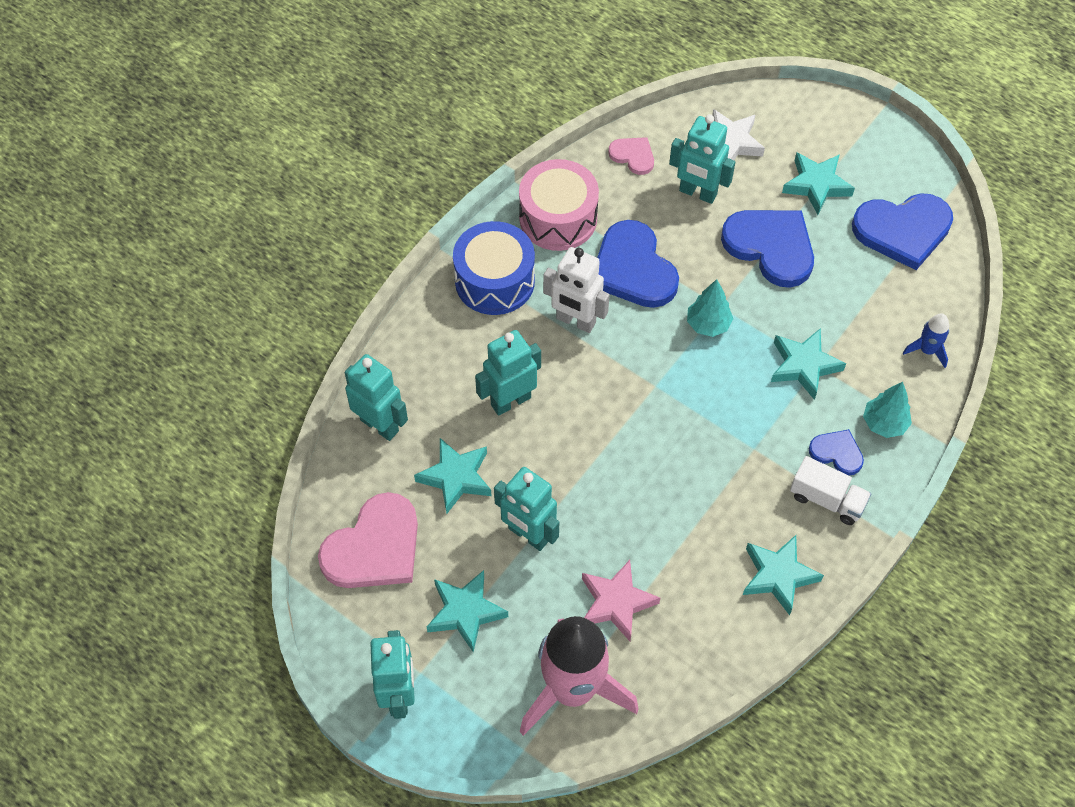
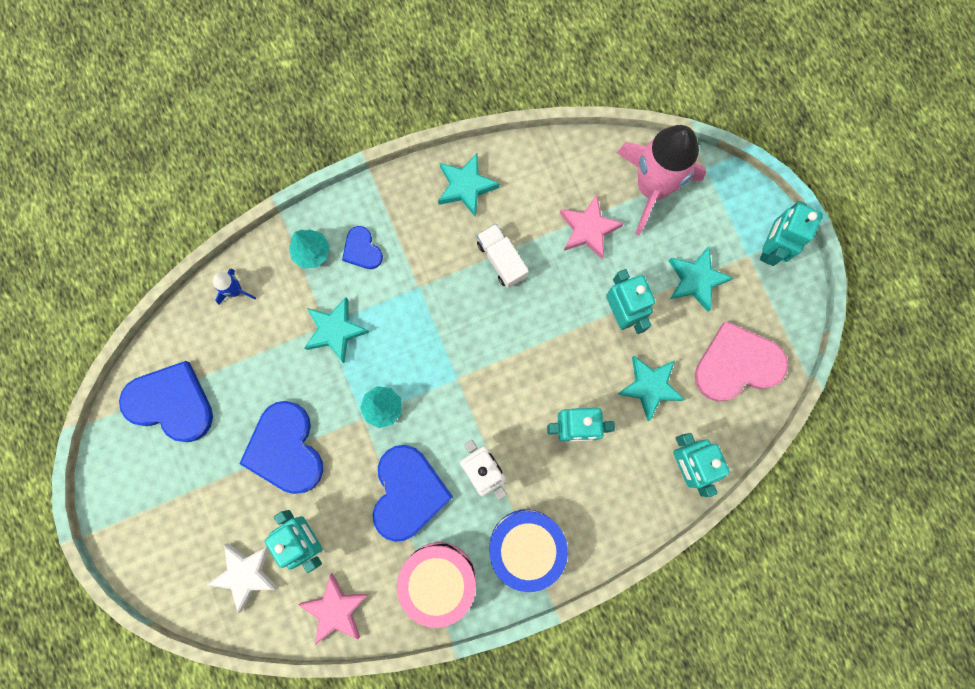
camera: 150 degrees left, 20 degrees up
pink heart [608,137,654,175] -> pink star [298,573,368,645]
turquoise star [782,152,855,215] -> none
white truck [790,456,872,525] -> white truck moved to [477,224,529,288]

